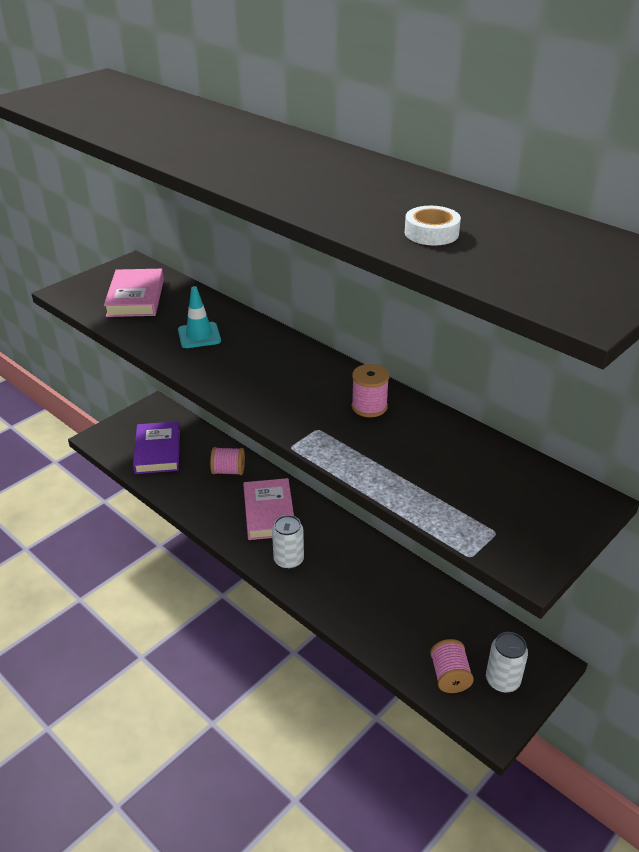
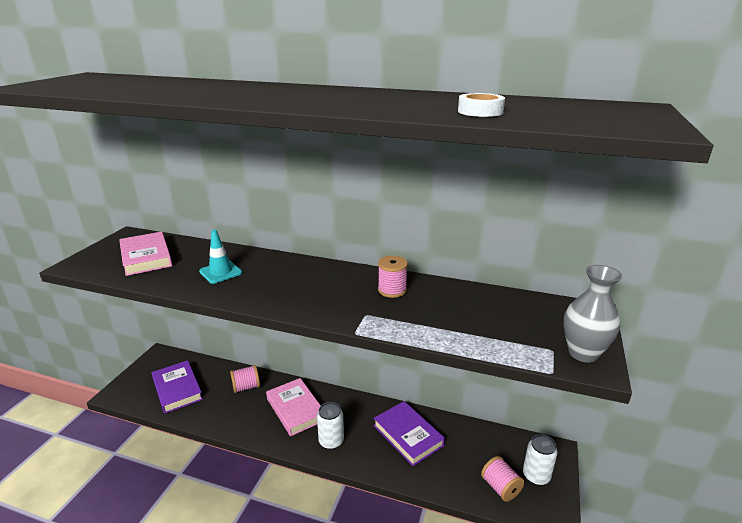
camera: 25 degrees left, 10 degrees down
none -> purple book [374,401,445,466]
none -> grey vase [564,265,623,363]

